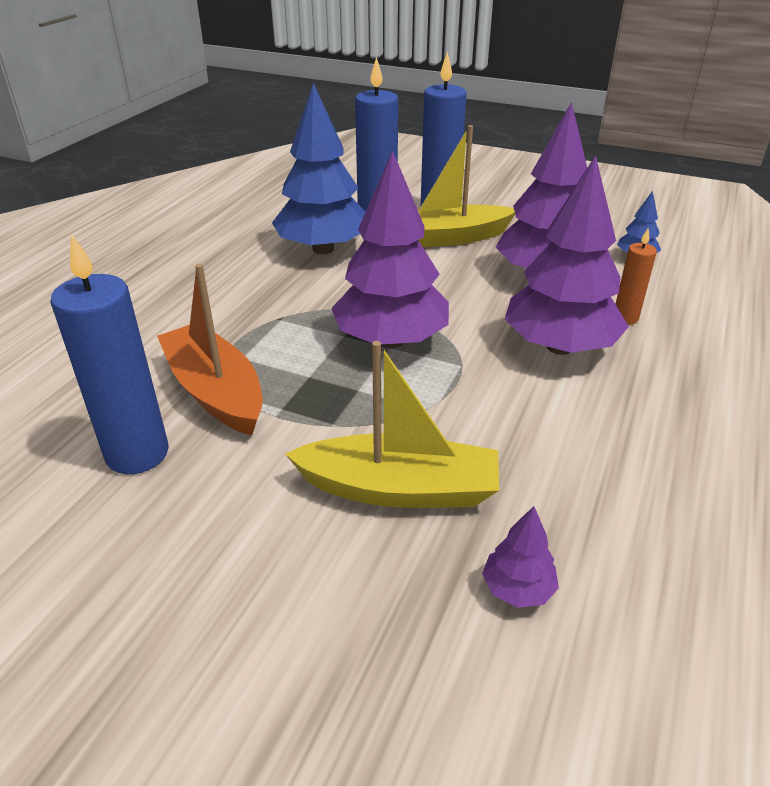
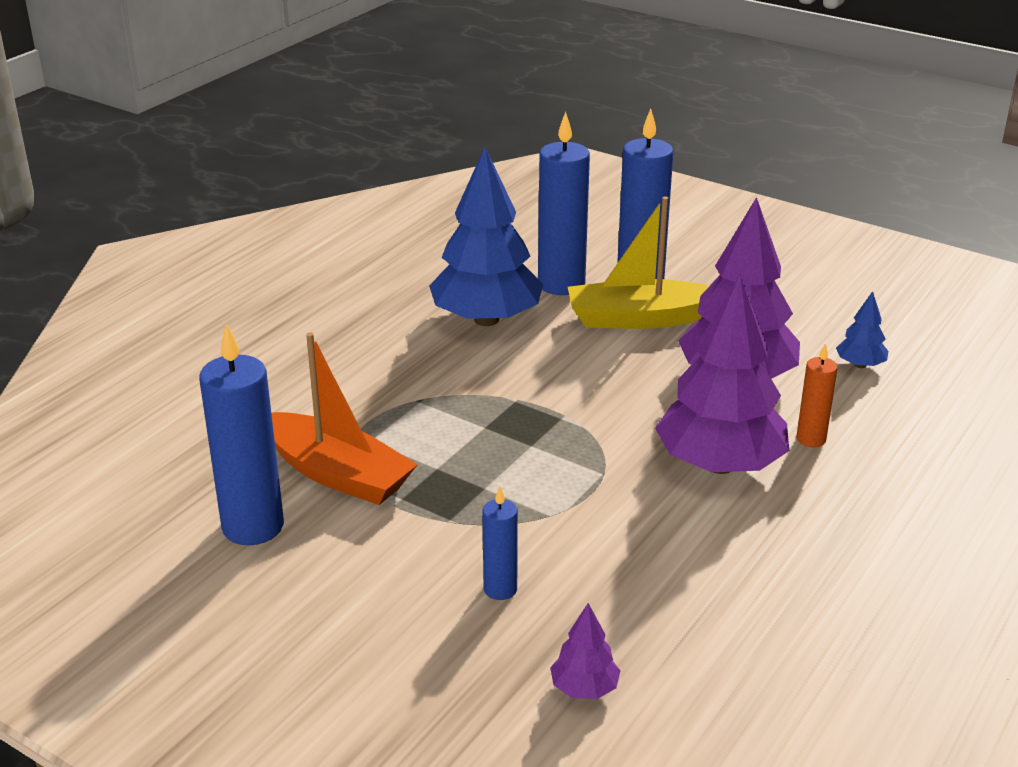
camera: 10 degrees right, 5 degrees down
orange boat [157,264,263,435] -> orange boat turned 150 degrees clockwise [271,333,418,505]
yellow boat [285,341,499,508] -> blue candle [482,487,518,600]
purple tree [331,150,449,348] -> none

